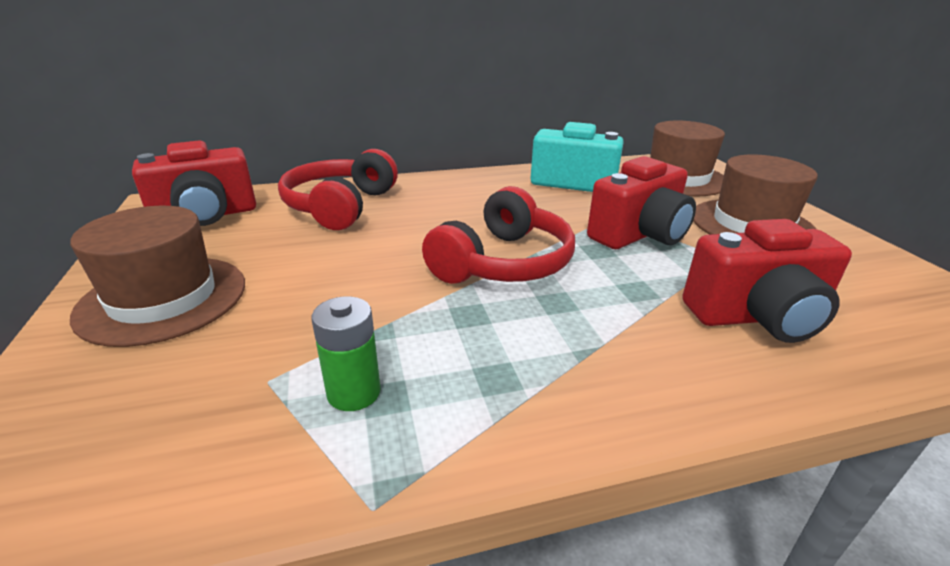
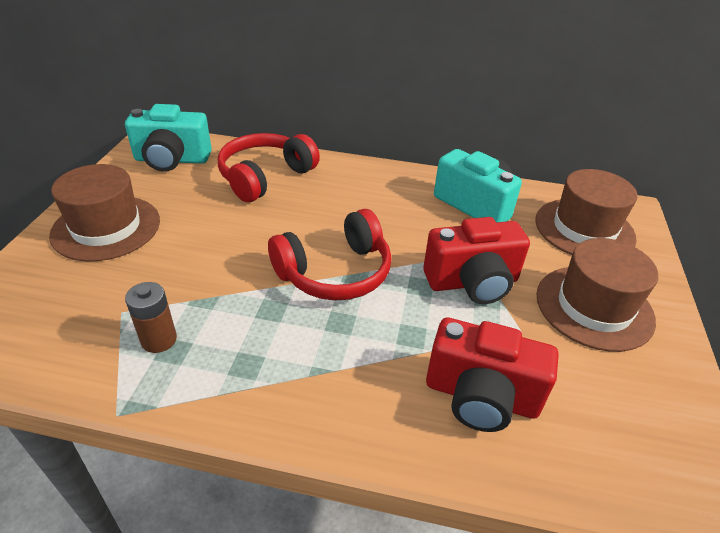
camera: 25 degrees right, 10 degrees up
red camera [132,140,256,226] -> turquoise camera [125,104,212,172]
green battery [312,296,381,411] -> brown battery [125,282,177,353]

